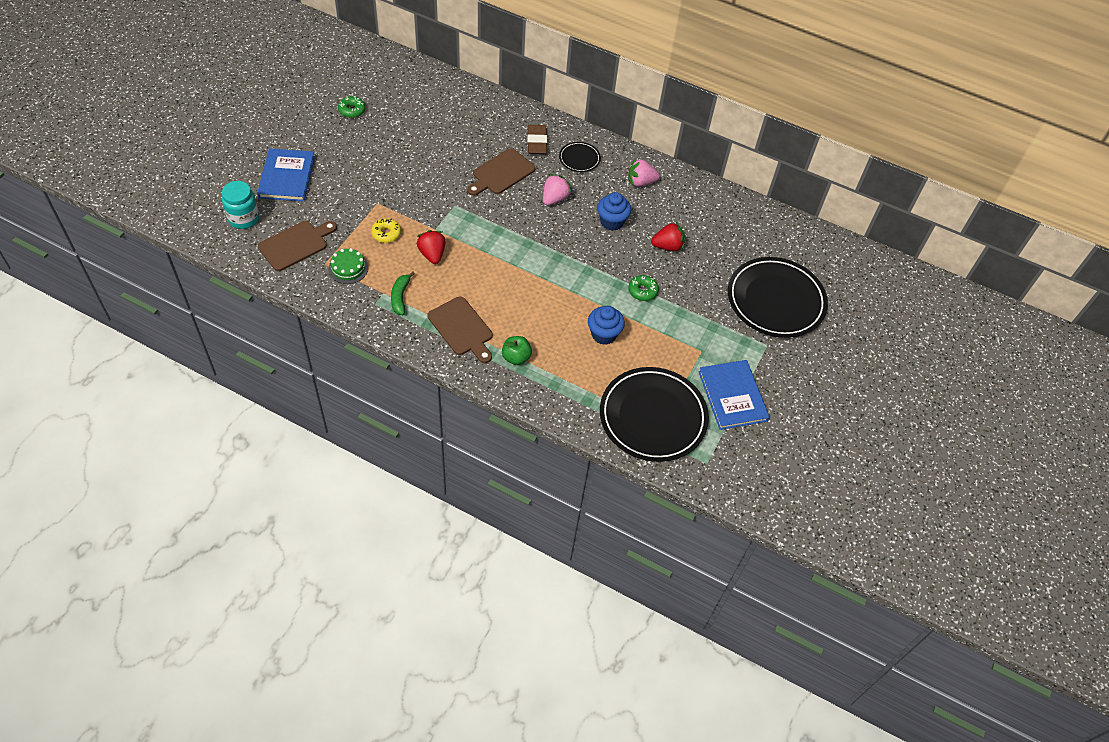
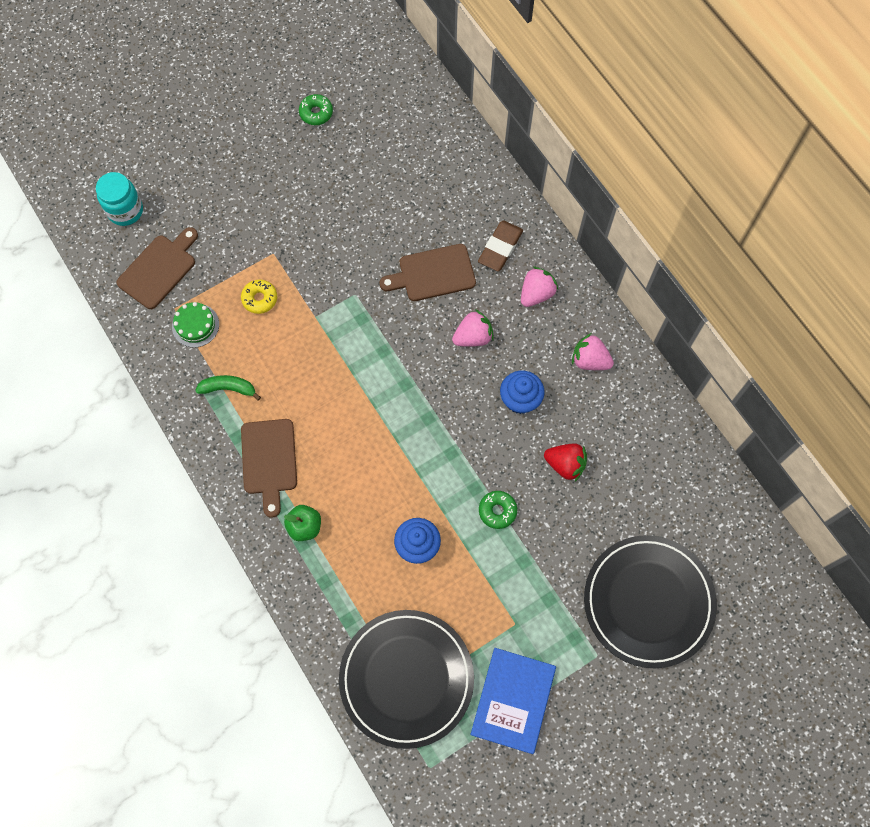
camera: 35 degrees right, 15 degrees up
blue book [257,148,315,202] -> none
brown cutting board [258,221,337,271] -> brown cutting board turned 45 degrees counterclockwise [116,227,198,309]
green banana [391,272,415,315] -> green banana turned 60 degrees clockwise [195,375,261,401]
red strawberry [417,230,446,264] -> none
black plate [559,142,601,172] -> pink strawberry [521,266,558,307]

